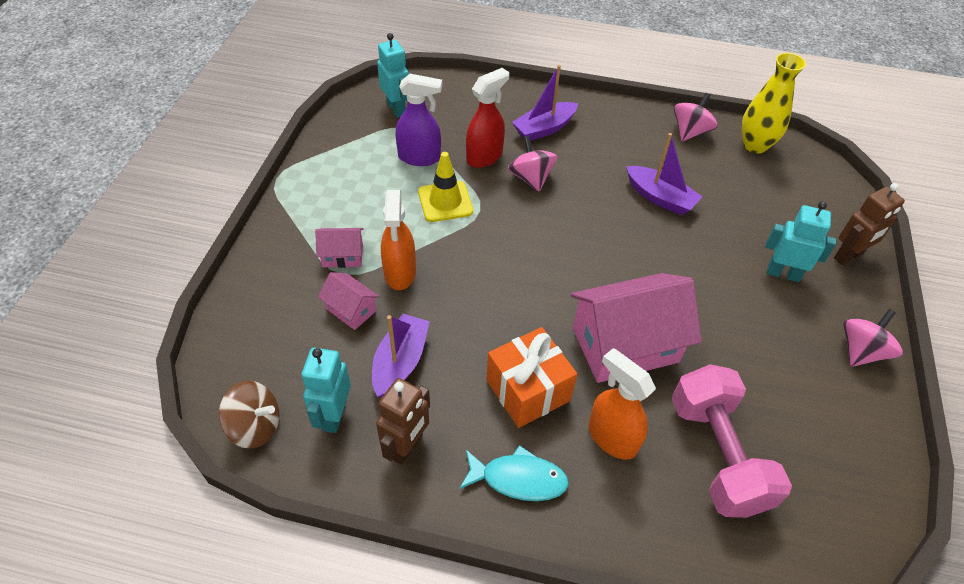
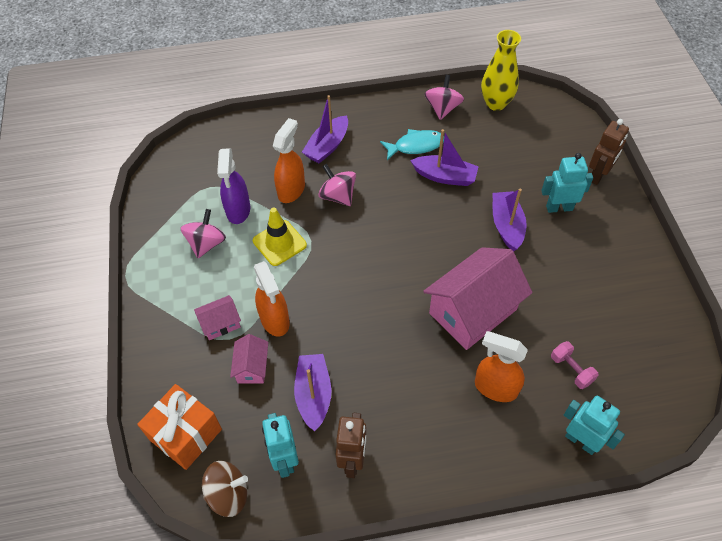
camera: 20 degrees left, 5 degrees up
pink house [318,272,379,330] -> pink house turned 75 degrees clockwise [230,334,268,384]
turquoise robot [377,33,409,118] -> turquoise robot moved to [564,396,625,455]
purple spray bottle [396,74,442,166] -> purple spray bottle turned 105 degrees clockwise [217,148,250,224]
turquoise fish [459,445,569,501] -> turquoise fish moved to [380,129,444,160]
red spray bottle [466,68,509,168] -> orange spray bottle [273,118,305,203]
orange gift [486,327,577,428] -> orange gift moved to [137,384,222,470]
pink dumbbell [672,364,792,518] -> pink dumbbell [551,341,598,389], size x0.44
pink spinning top [843,309,903,367] -> pink spinning top moved to [180,209,226,258]
none -> purple boat [493,189,527,251]

